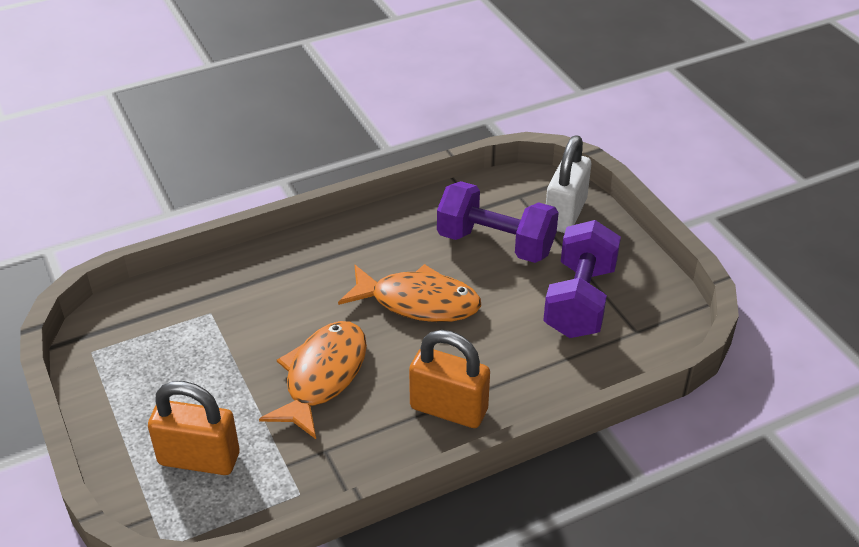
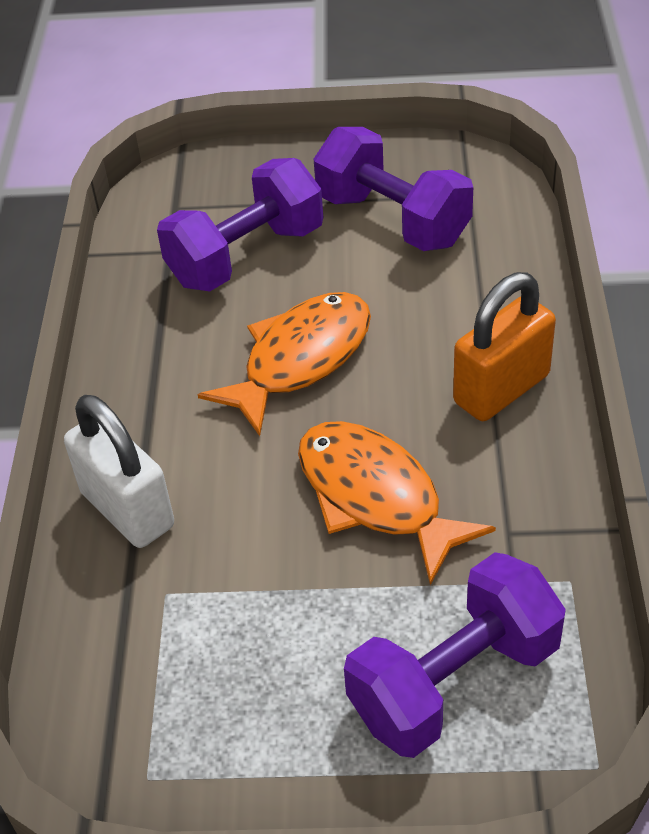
camera: 60 degrees left, 5 degrees up
orange padlock [148,381,240,475] -> purple dumbbell [344,552,566,758]
white padlock [546,135,591,233] -> white padlock moved to [64,395,174,548]

